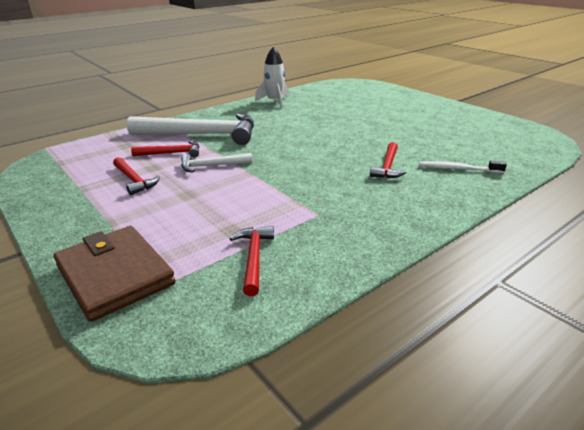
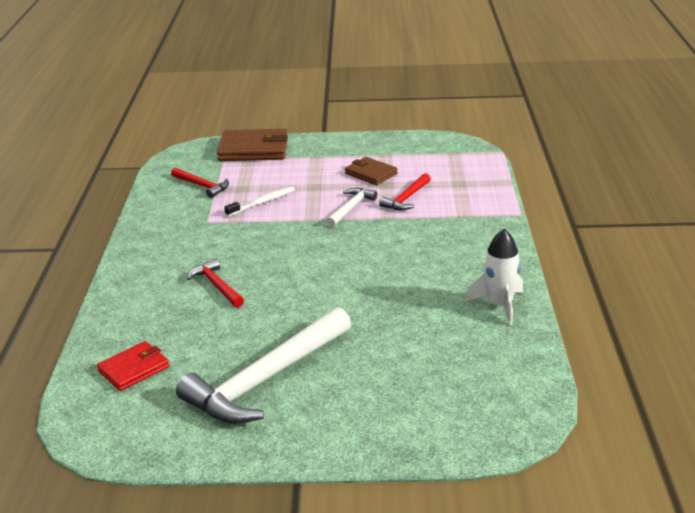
camera: 130 degrees right, 0 degrees up
red hammer [113,157,160,195] -> brown wallet [345,157,398,185]
white hammer [127,113,254,145] -> white hammer moved to [176,307,351,424]
white toothbrush [419,161,507,173] -> white toothbrush moved to [224,187,295,217]
none -> red wallet [97,341,170,391]

